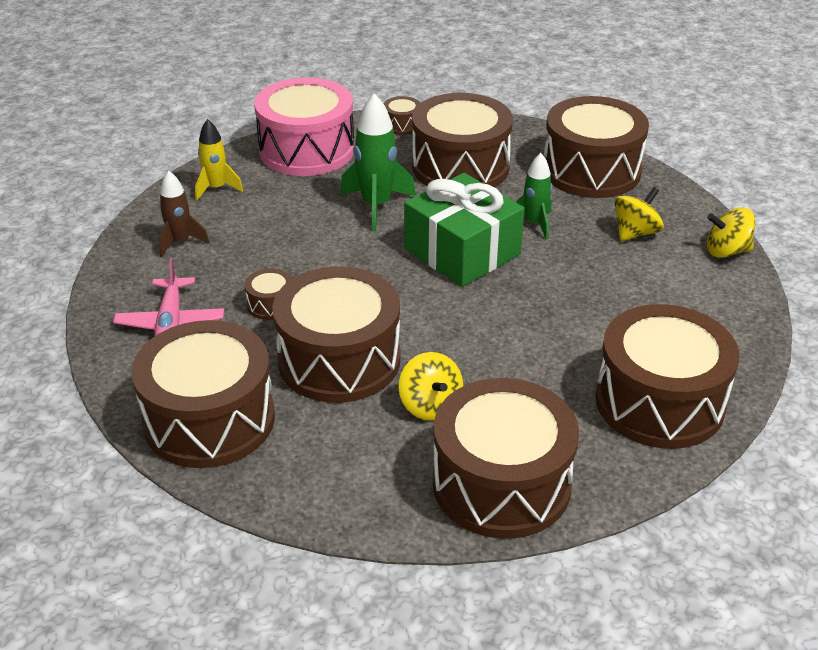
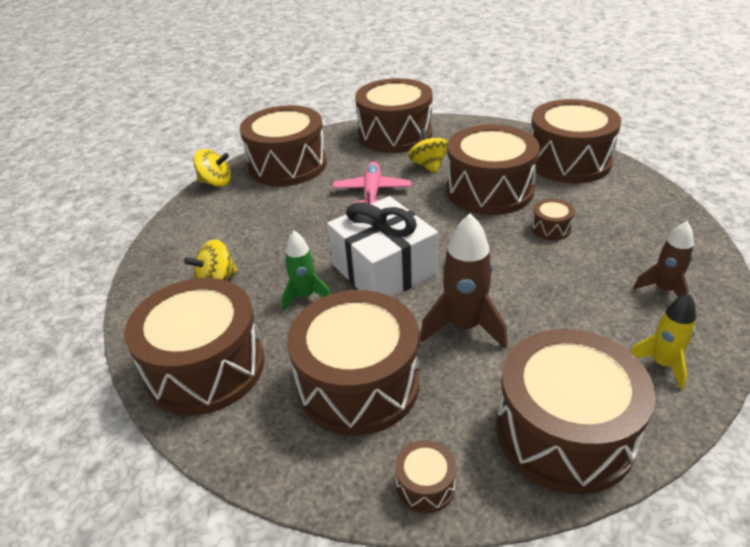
camera: 170 degrees left, 0 degrees up
pink plane [113,258,224,337] -> pink plane moved to [332,161,411,204]
pink drum [254,78,354,176] -> brown drum [496,329,656,494]
green rocket [340,93,416,231] -> brown rocket [420,213,507,349]
green gift [404,173,524,287] -> white gift [327,196,438,297]
yellow spinning top [707,207,755,258] -> yellow spinning top moved to [193,149,231,187]

